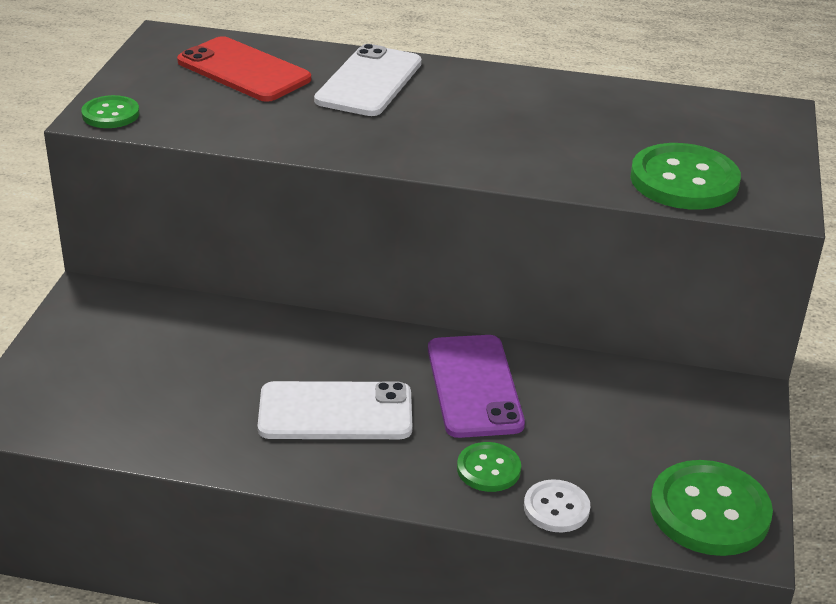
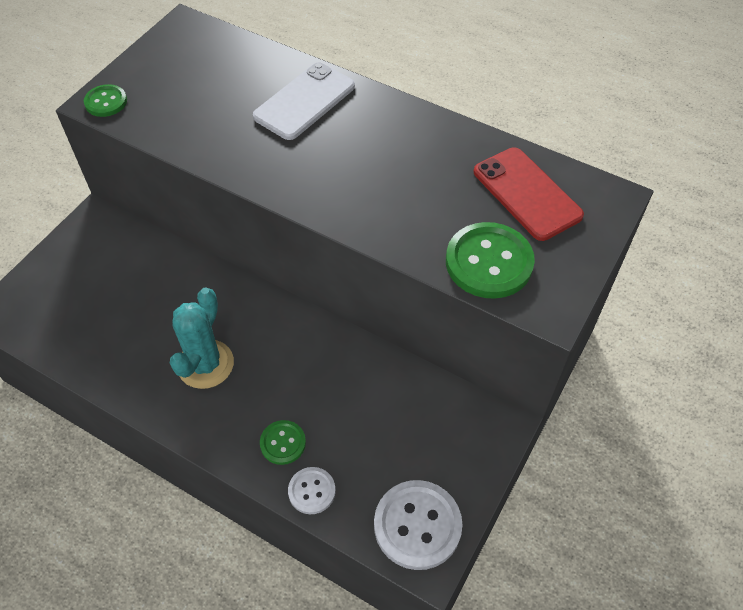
camera: 20 degrees right, 20 degrees up
red phone [177,36,311,102] -> red phone moved to [474,147,584,241]
white phone [258,381,412,439] -> turquoise cactus [170,287,234,389]
purple phone [428,335,525,438] -> none
green button [650,460,773,556] -> white button [374,480,463,570]

